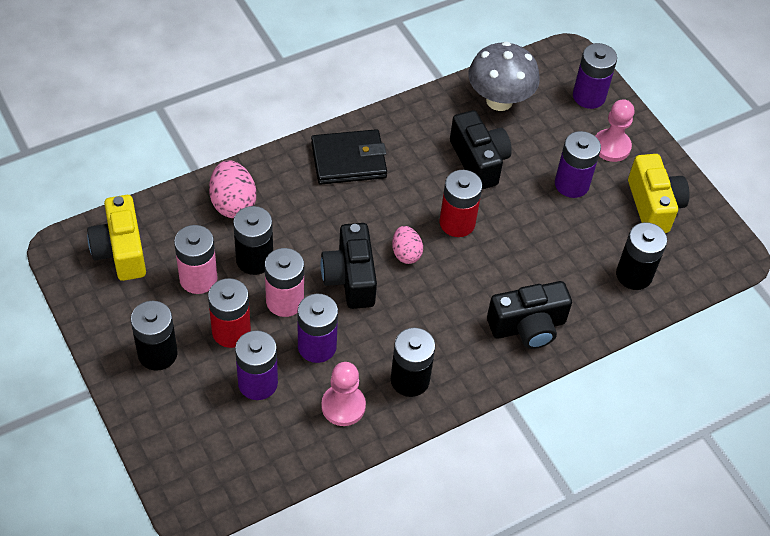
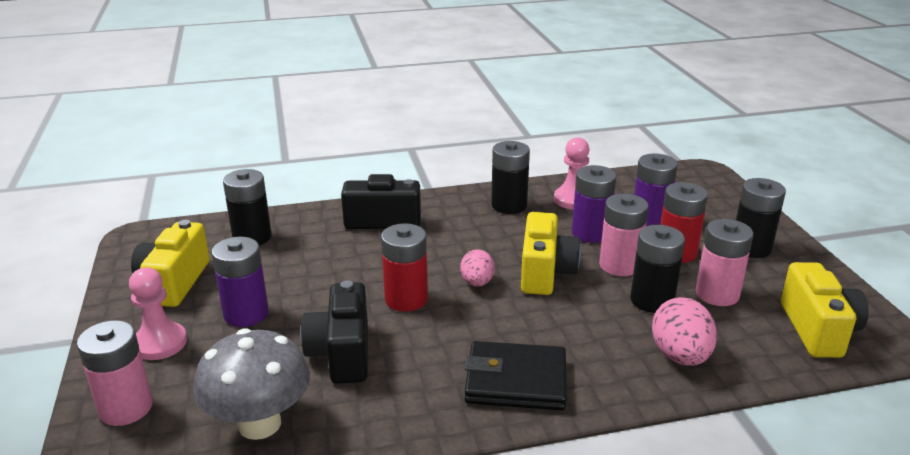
camera: 160 degrees left, 25 degrees down
black camera [321,223,377,309] -> yellow camera [521,212,581,295]
purple battery [573,43,617,109] -> pink battery [77,320,153,426]

